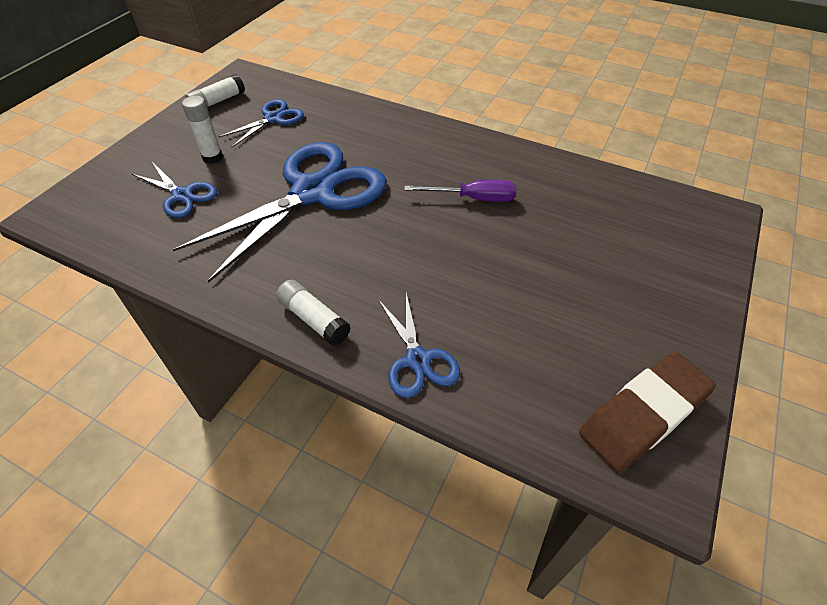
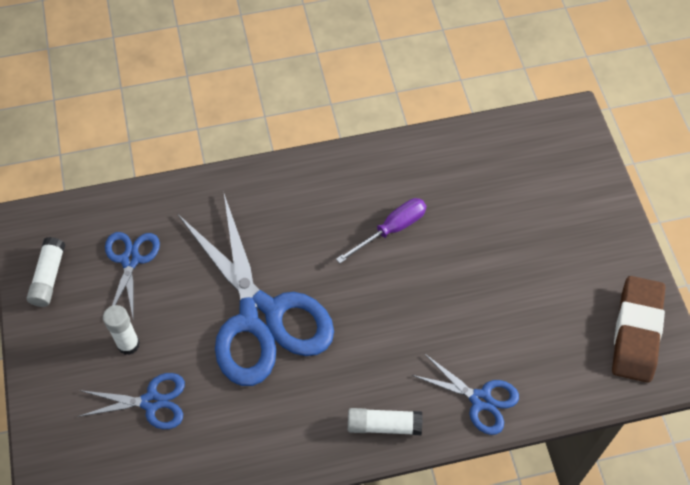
camera: 40 degrees left, 10 degrees up
blue scissors [173,142,387,283] -> blue scissors turned 150 degrees clockwise [177,194,334,386]

